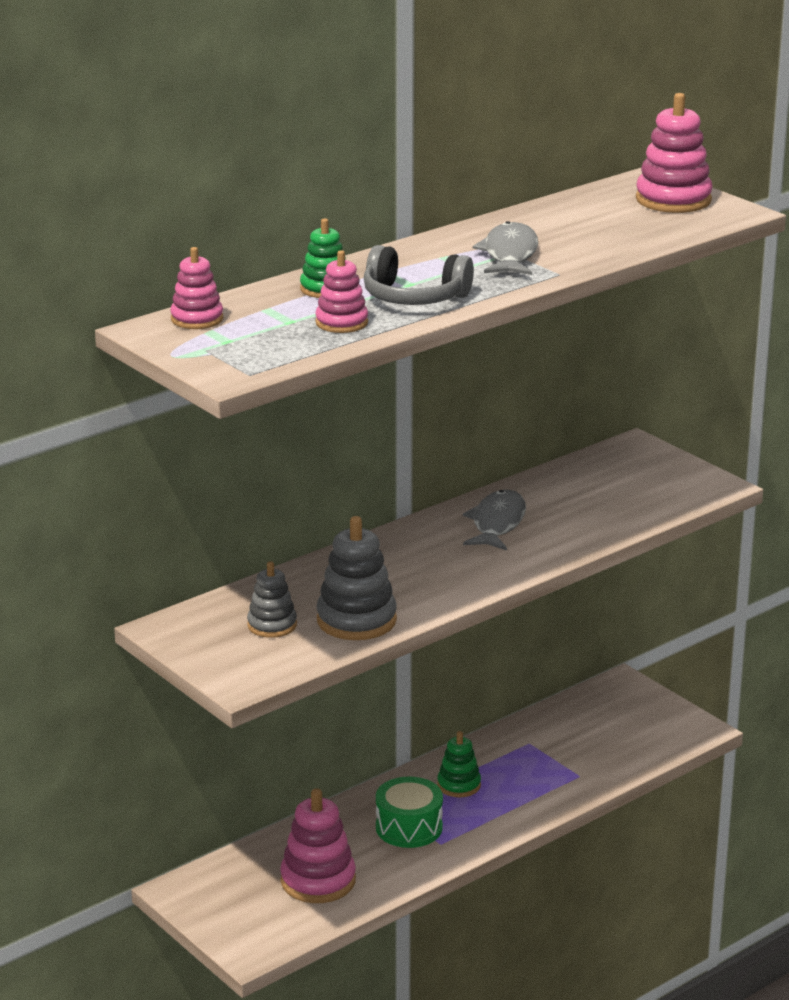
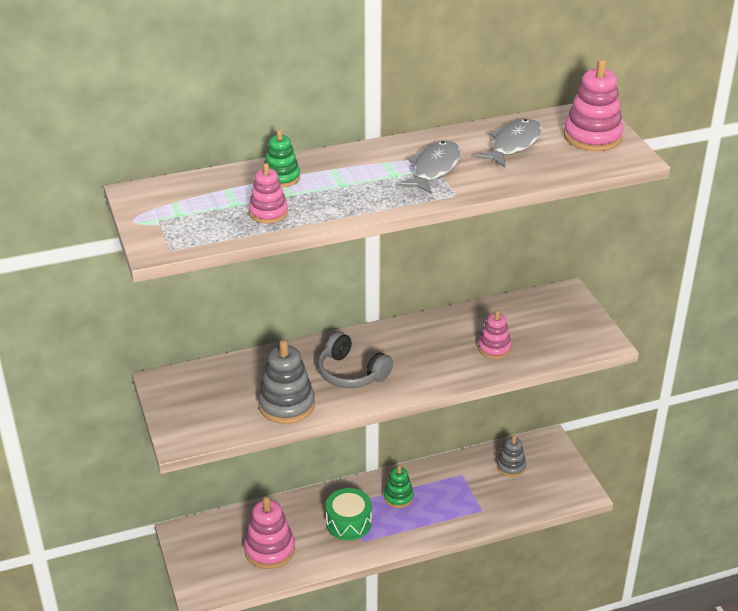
camera: 20 degrees right, 10 degrees up
pink stacking toy [170,247,223,329] -> pink stacking toy moved to [478,310,511,359]
grey stacking toy [247,561,297,638] -> grey stacking toy moved to [497,435,526,477]
grey headphones [364,245,474,305] -> grey headphones moved to [318,332,393,388]
grey fish [463,490,526,551] -> grey fish moved to [475,119,542,168]

